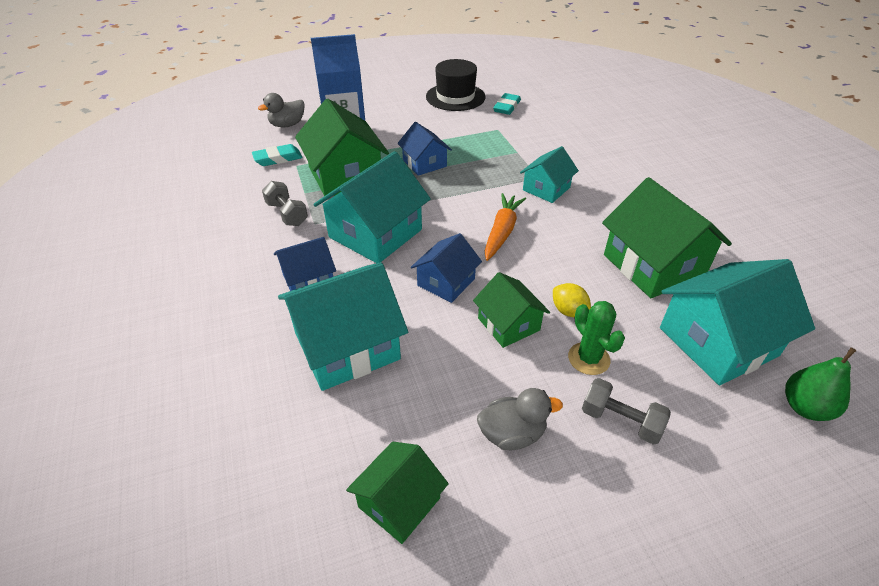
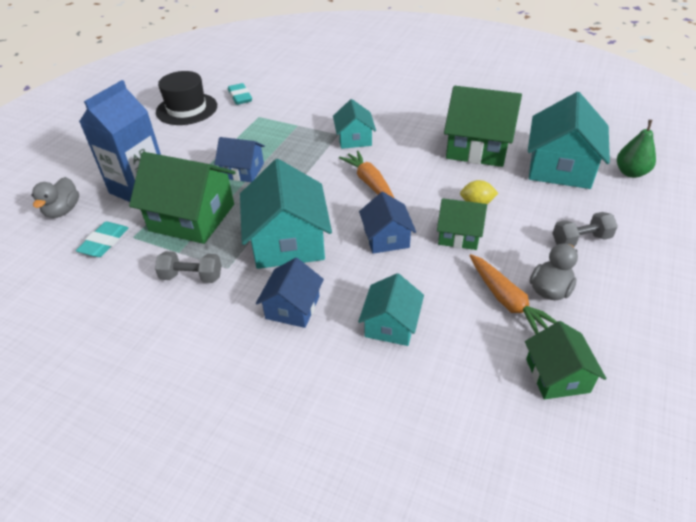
camera: 45 degrees left, 0 degrees up
turquoise house [278,262,408,391] -> turquoise house [358,273,424,346], size x0.57
green cactus [568,301,625,375] -> none
none -> orange carrot [469,254,557,334]

